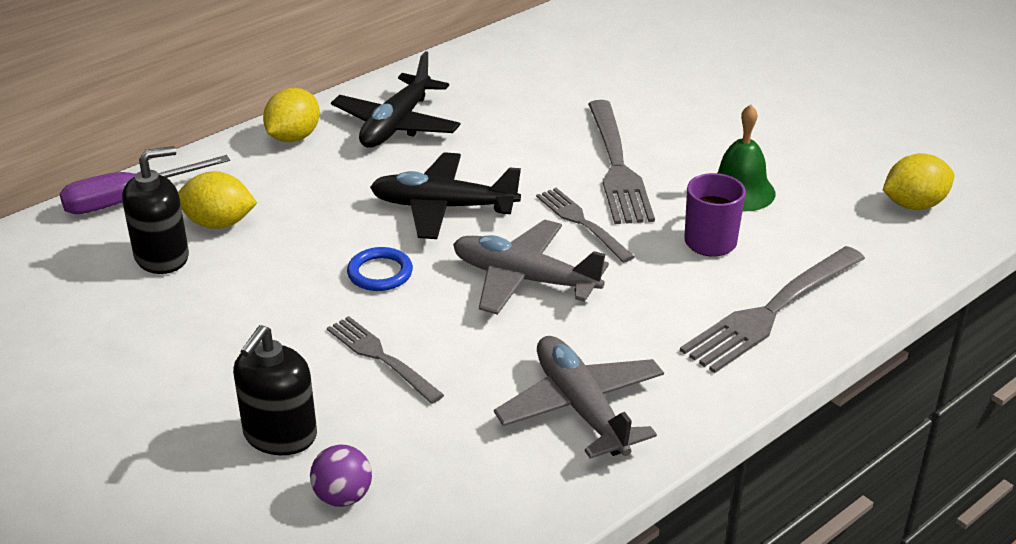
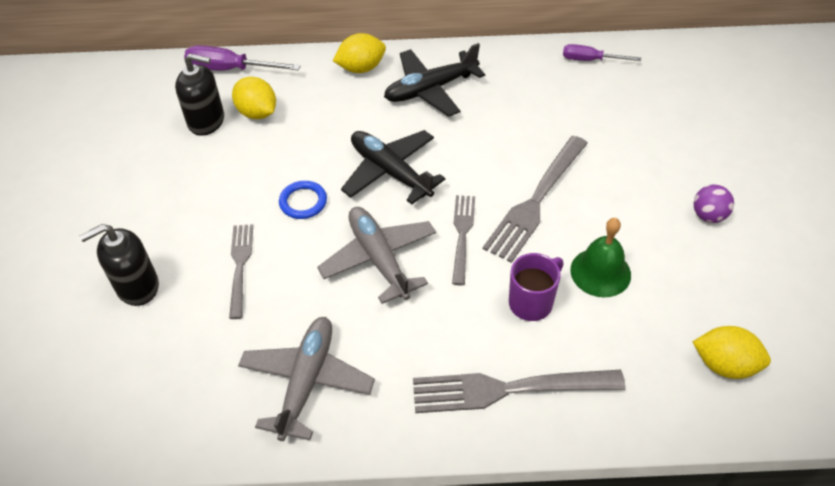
camera: 40 degrees right, 15 degrees up
purple ball [310,444,372,507] -> purple ball moved to [694,185,734,223]
none -> purple screwdriver [563,44,641,61]

